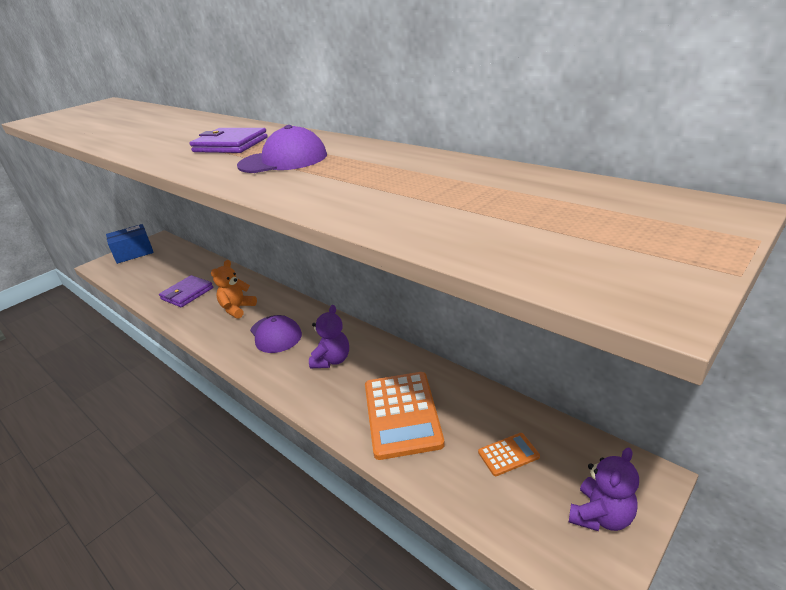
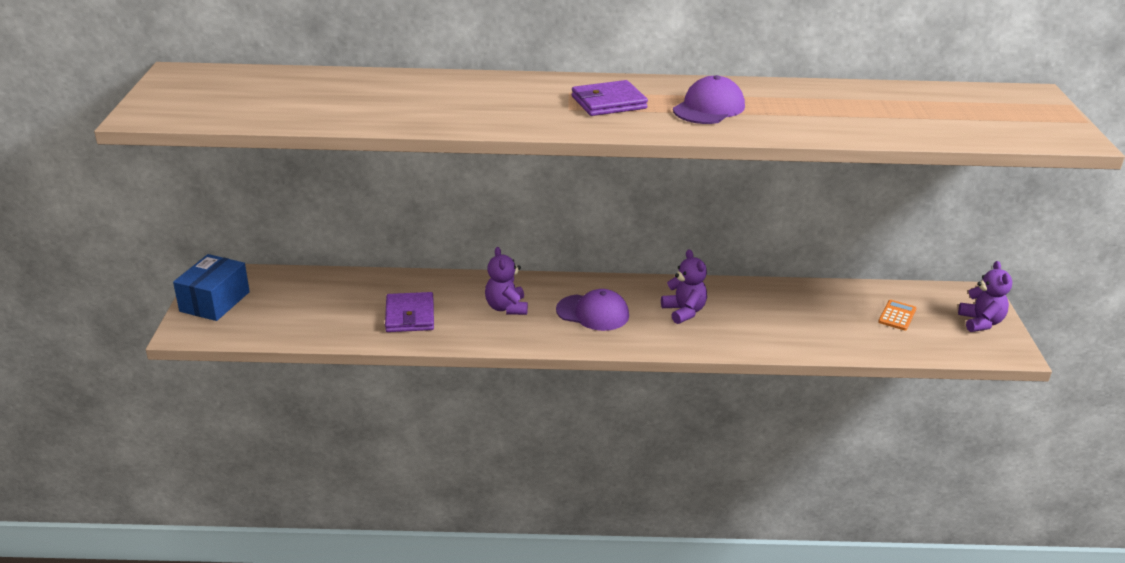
camera: 45 degrees left, 0 degrees up
orange teddy bear [211,260,257,319] -> purple teddy bear [485,247,528,315]
orange calculator [365,372,445,460] -> none

